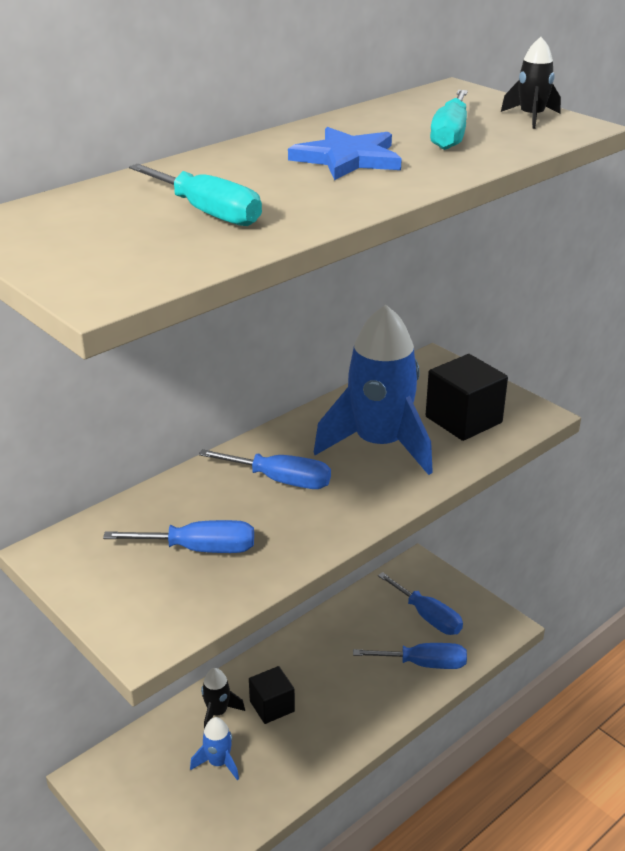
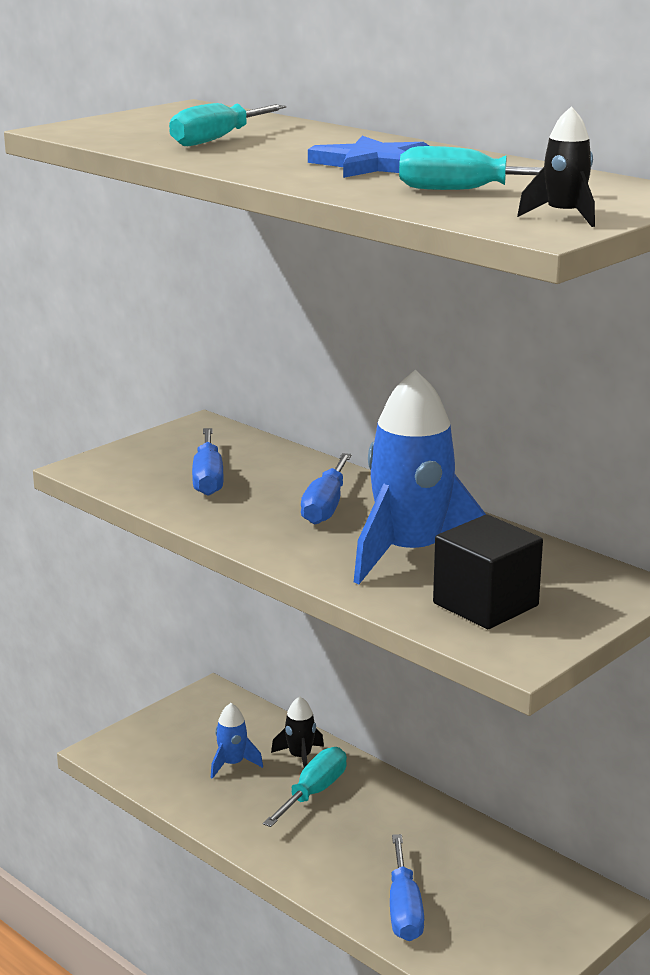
camera: 85 degrees right, 10 degrees down
black cube [249,666,295,724] -> turquoise screwdriver [263,747,347,827]
blue screwdriver [378,572,463,635] -> none

